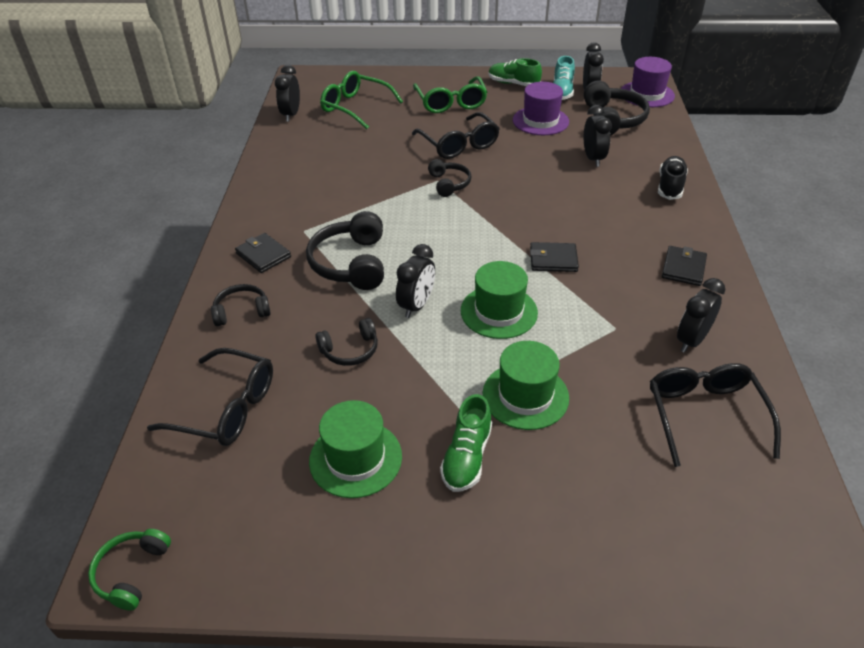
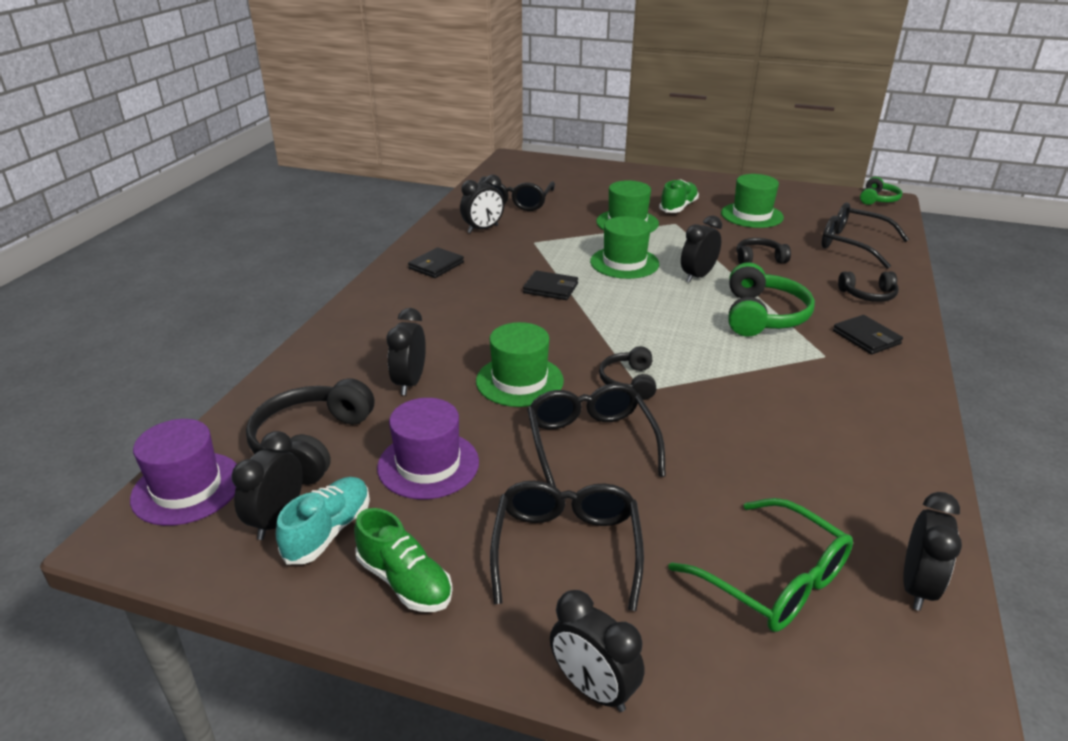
camera: 165 degrees left, 10 degrees down
black headphones [306,211,384,290] -> green headphones [729,262,815,336]
green glasses [413,76,487,113] -> black glasses [490,481,644,611]
black shoe [658,156,688,200] -> none
none -> green hat [476,322,564,407]
none -> black clock [550,590,644,712]

